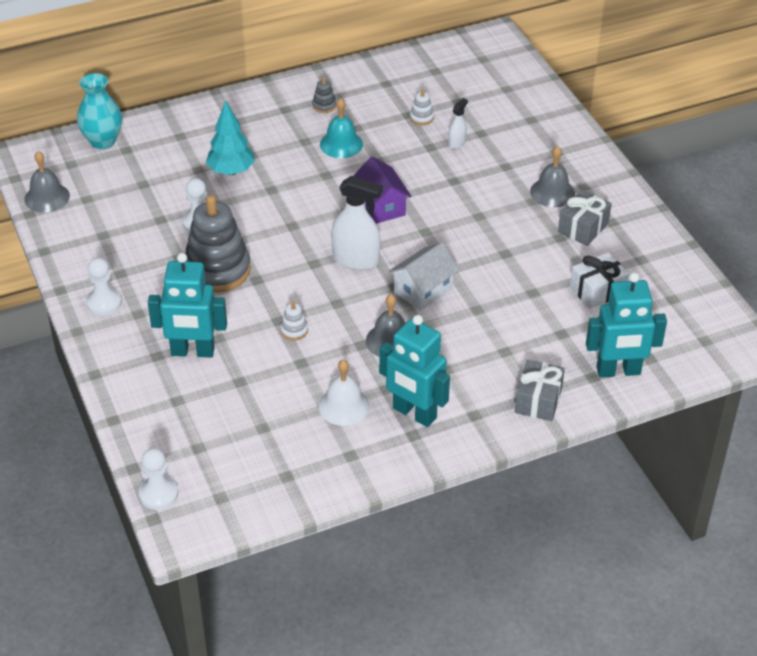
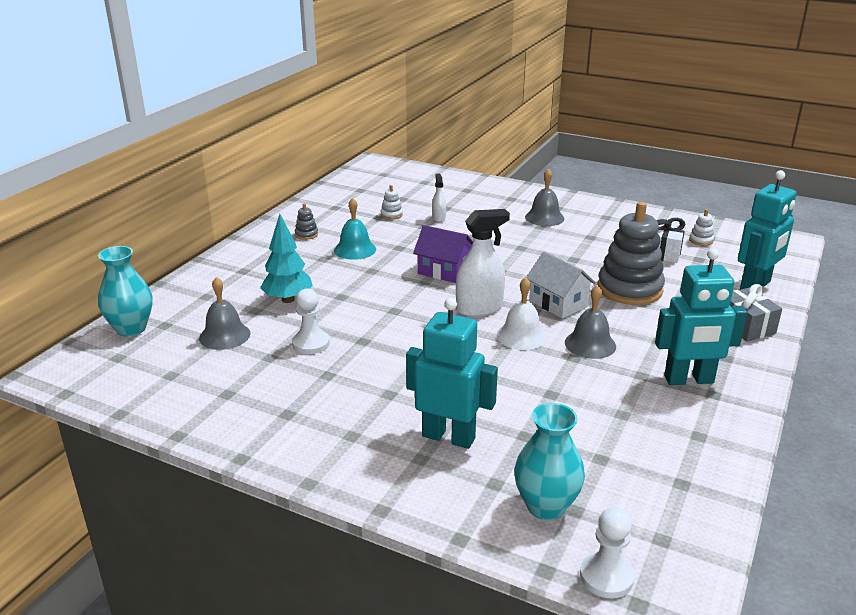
camera: 40 degrees left, 15 degrees down
grey bell [24,151,70,213] -> grey bell moved to [199,277,250,350]
white pawn [86,258,122,316] -> none
turquoise robot [148,253,227,358] -> turquoise robot turned 120 degrees counterclockwise [406,298,498,449]
grey stacking toy [185,195,251,293] -> grey stacking toy moved to [597,202,665,305]
white stacking toy [280,301,308,341] -> white stacking toy moved to [689,209,714,246]
white bell [318,360,370,426] -> white bell moved to [497,277,547,350]
white house [389,242,459,311] -> white house turned 45 degrees counterclockwise [526,251,596,319]
grey gift [558,190,612,246] -> none
none -> turquoise vase [514,403,585,520]

